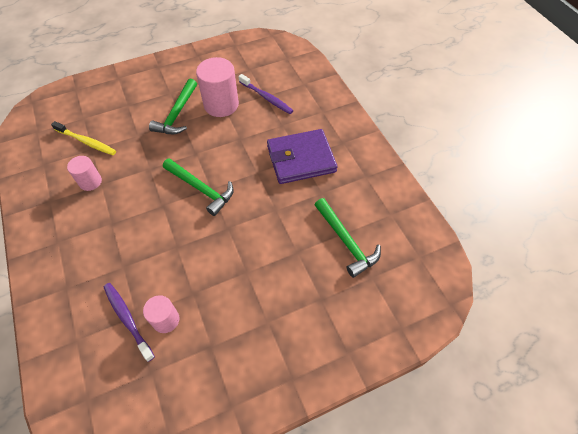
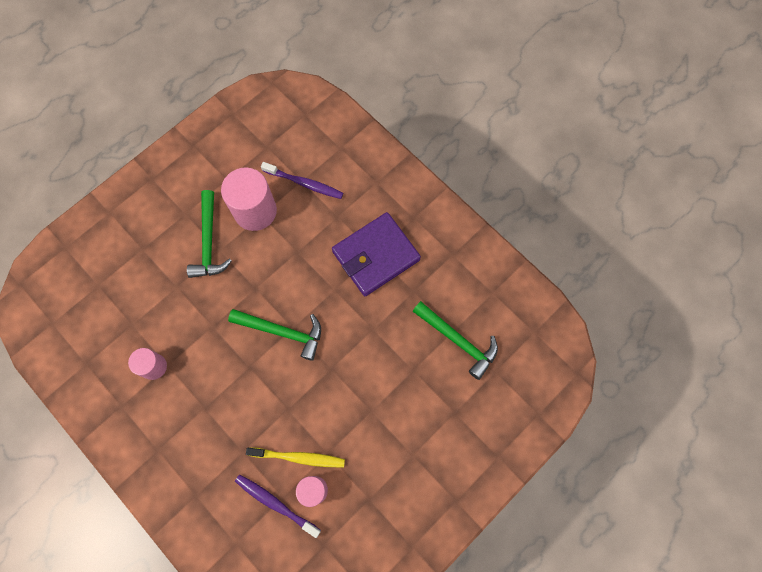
camera: 20 degrees left, 15 degrees up
yellow toothbrush [51,121,116,155] -> yellow toothbrush moved to [246,447,345,467]

